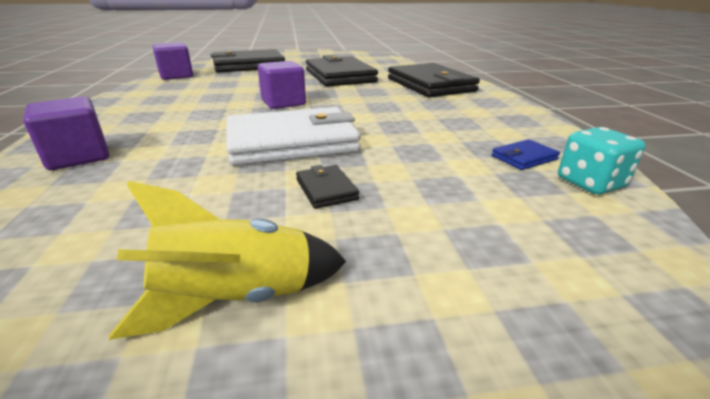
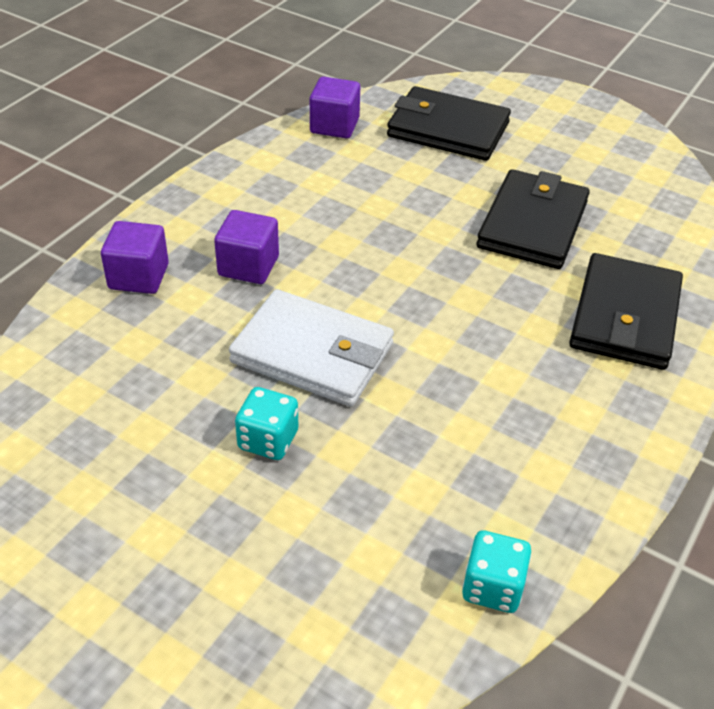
camera: 40 degrees right, 15 degrees up
yellow rocket [109,181,346,340] -> none
purple cube [258,61,306,109] -> purple cube moved to [214,210,279,284]
black wallet [296,165,359,209] -> turquoise dice [235,387,298,460]
blue wallet [492,139,560,170] -> none

